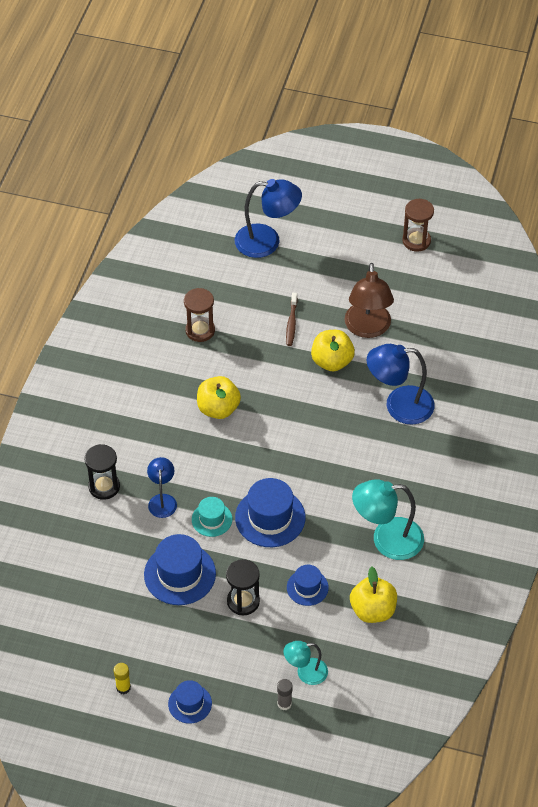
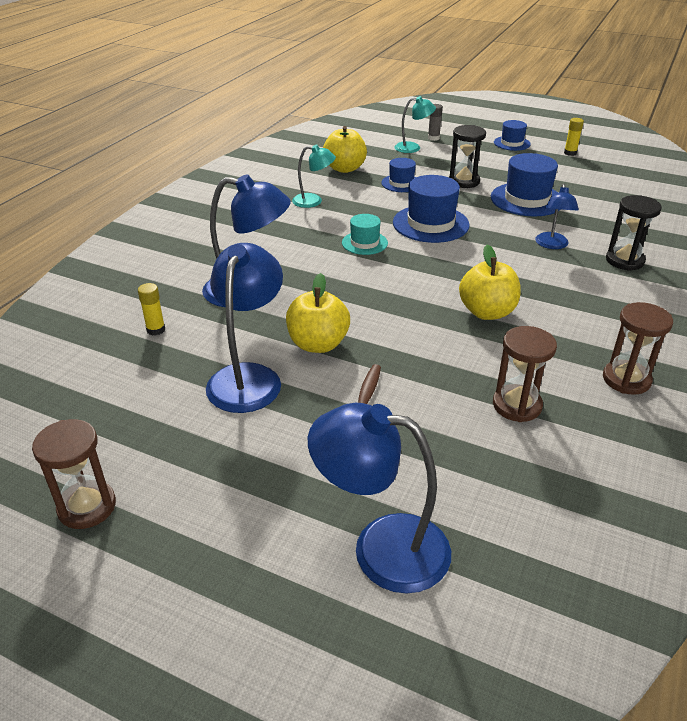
camera: 170 degrees left, 15 degrees down
turquoise hat [192,497,232,537] -> turquoise hat moved to [342,214,388,255]
brown lamp [344,263,394,338] -> blue lamp [206,243,283,413]
turquoise lamp [352,479,424,560] -> turquoise lamp [292,145,336,208], size x0.58
none -> yellow glue stick [138,283,165,336]
none -> brown hourglass [603,302,673,395]

